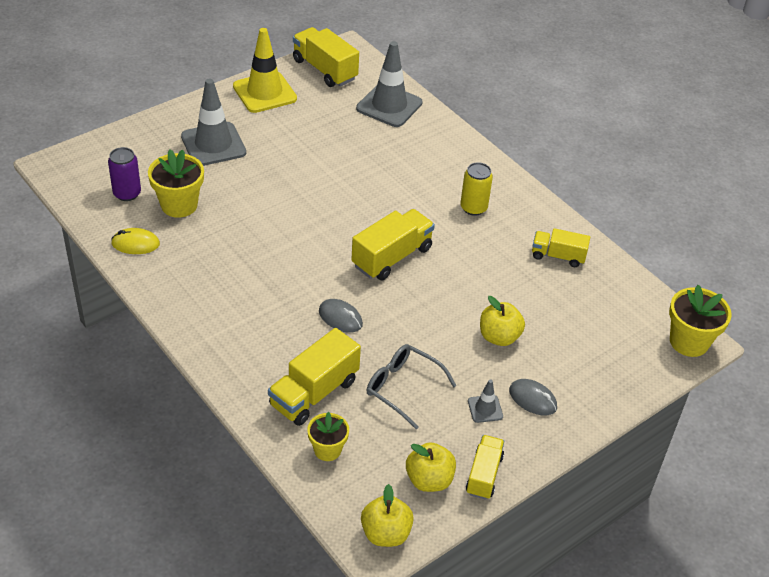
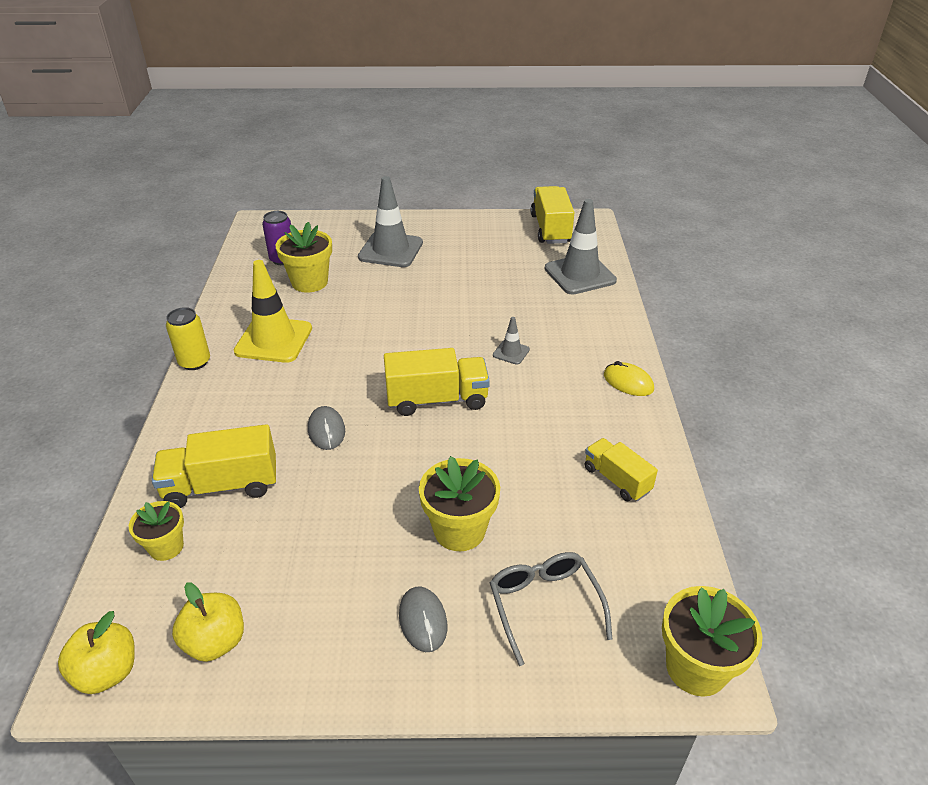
camera: 40 degrees right, 5 degrees down
yellow mouse [111,228,160,254] -> yellow mouse moved to [604,361,654,396]
yellow traffic cone [233,28,297,113] -> yellow traffic cone moved to [234,260,312,363]
grey glasses [367,344,457,430] -> grey glasses moved to [490,552,612,666]
yellow can [460,162,493,216] -> yellow can moved to [166,307,210,370]
yellow truck [466,435,505,500] -> none
grey traffic cone [468,379,503,423] -> grey traffic cone moved to [493,317,530,365]
yellow apple [480,296,525,346] -> yellow flower pot [419,456,500,551]

